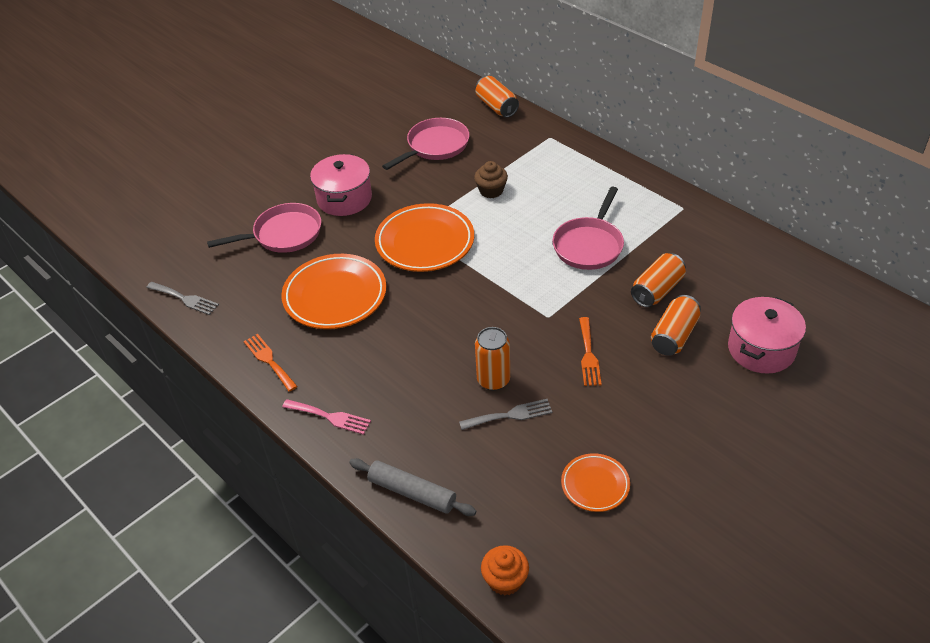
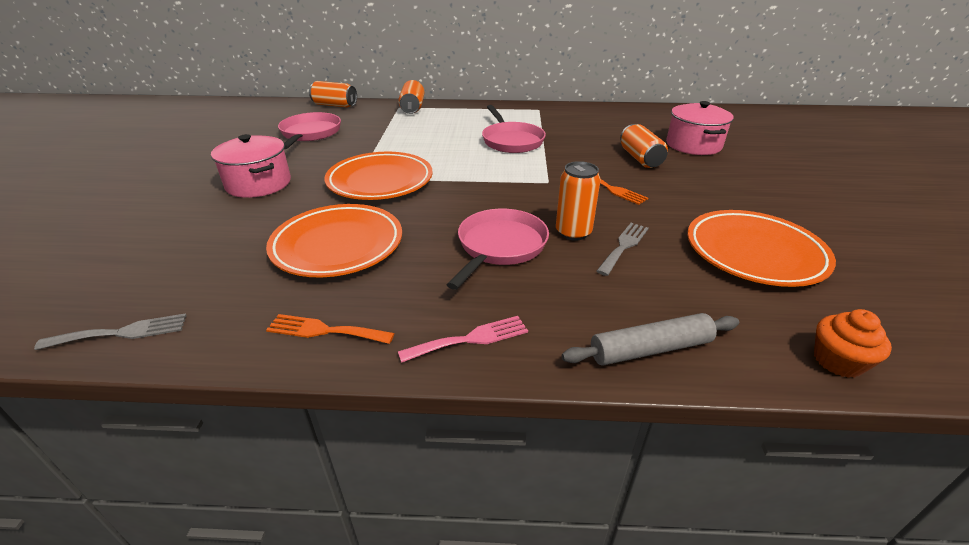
camera: 45 degrees left, 10 degrees down
pink pan [207,203,321,253] -> pink pan moved to [447,209,549,290]
brown cupcake [474,161,508,198] -> none
orange plate [561,453,630,512] -> orange plate [687,210,836,287], size x1.84
orange can [631,253,686,307] -> orange can moved to [398,80,424,114]

